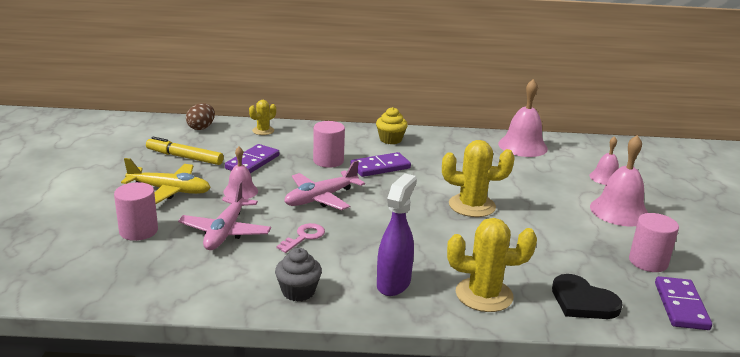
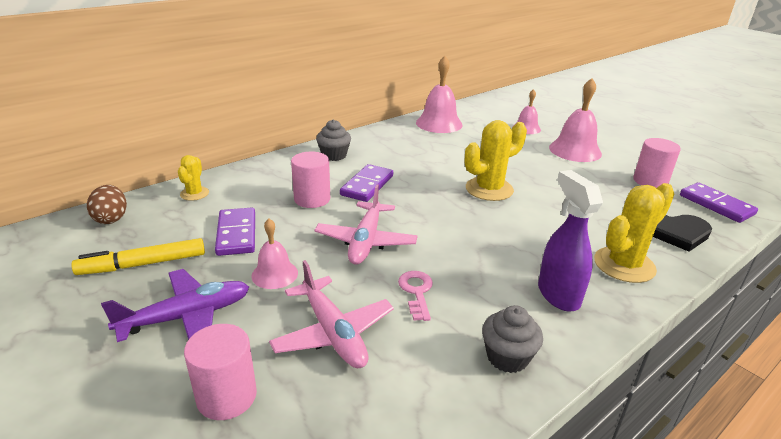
camera: 40 degrees left, 5 degrees up
yellow plane [121,158,211,204] -> purple plane [101,269,249,342]
yellow cupcake [376,107,408,144] -> grey cupcake [316,119,351,161]

